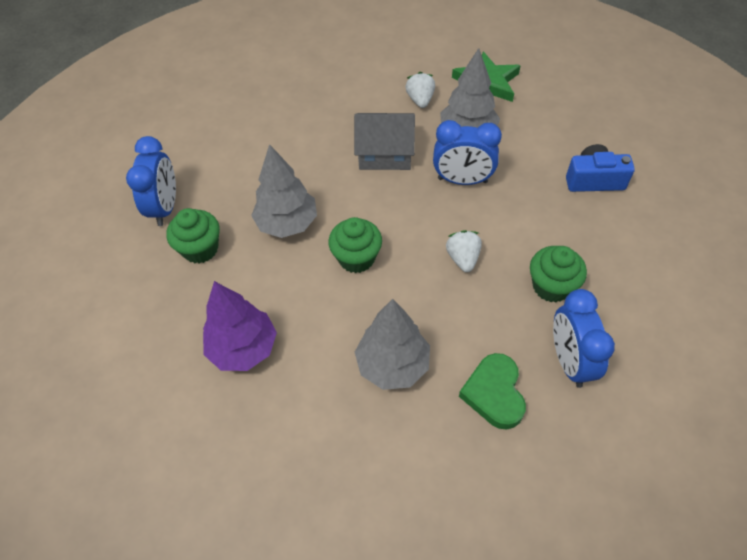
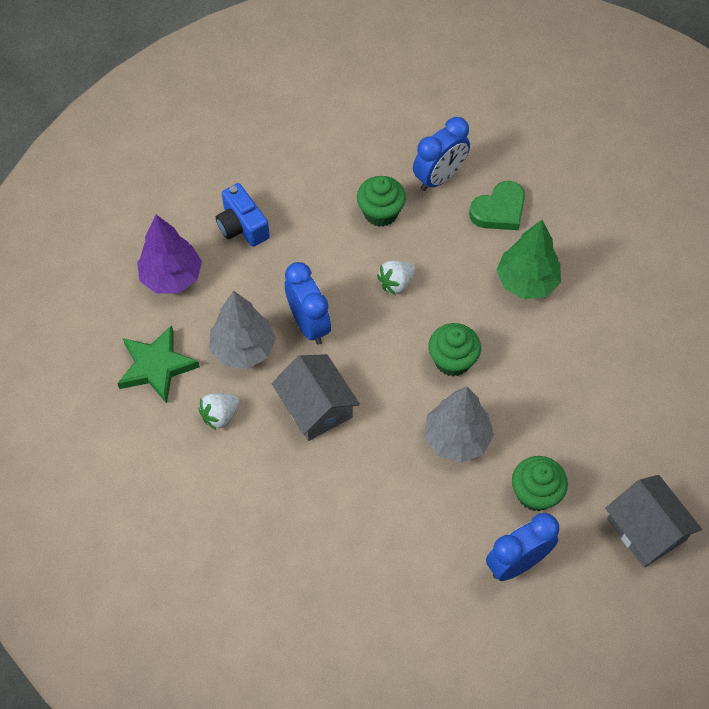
camera: 125 degrees left, 5 degrees up
purple tree [203,281,277,371] -> purple tree moved to [137,215,202,294]
grey tree [355,299,430,390] -> green tree [497,220,561,299]
none -> grey house [605,475,702,567]

